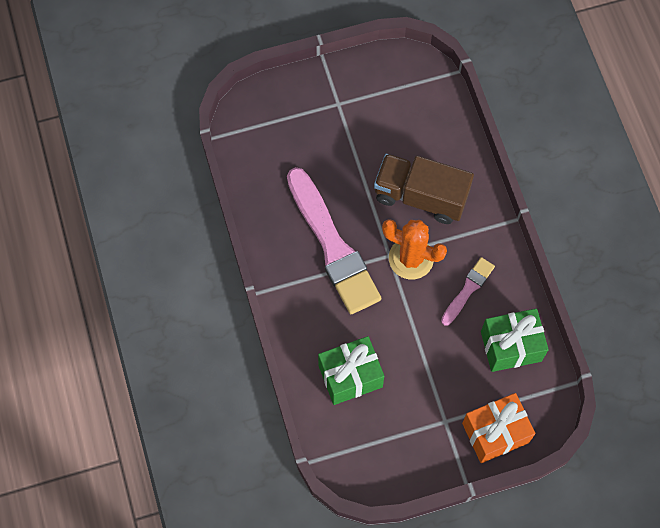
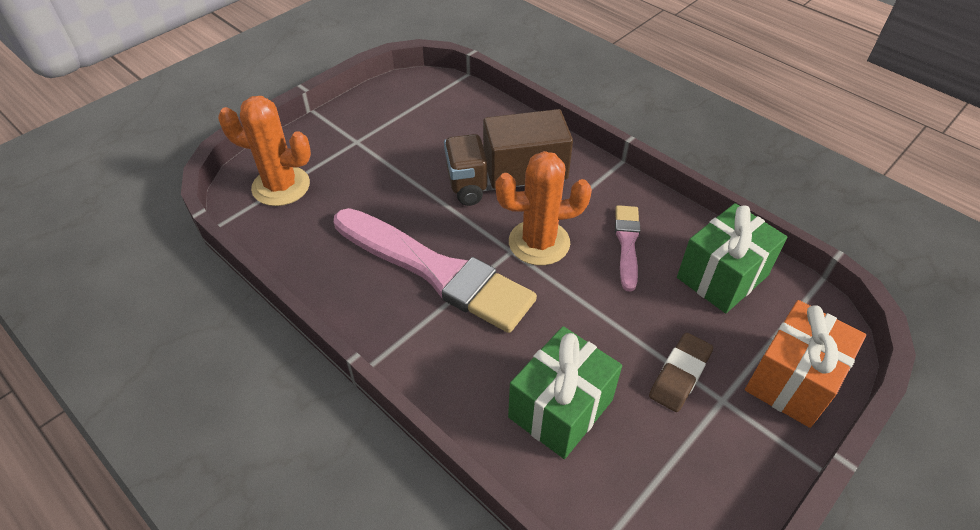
camera: 30 degrees left, 20 degrees down
none -> orange cactus [218,96,311,206]
none -> brown eraser [649,333,713,412]

